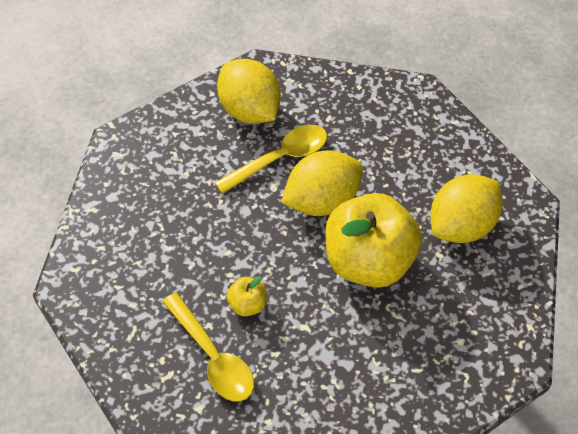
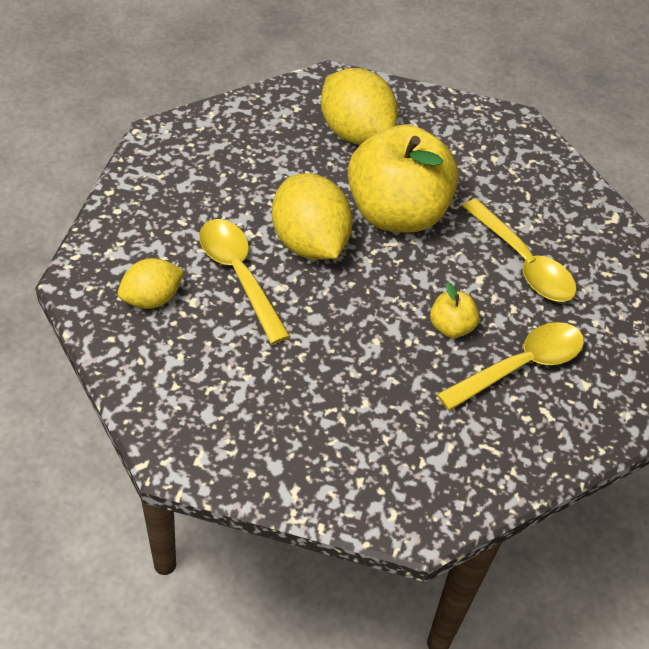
camera: 90 degrees left, 5 degrees down
yellow lemon [217,59,281,124] -> yellow lemon [118,258,184,309], size x0.60
none -> yellow spoon [462,199,577,302]

